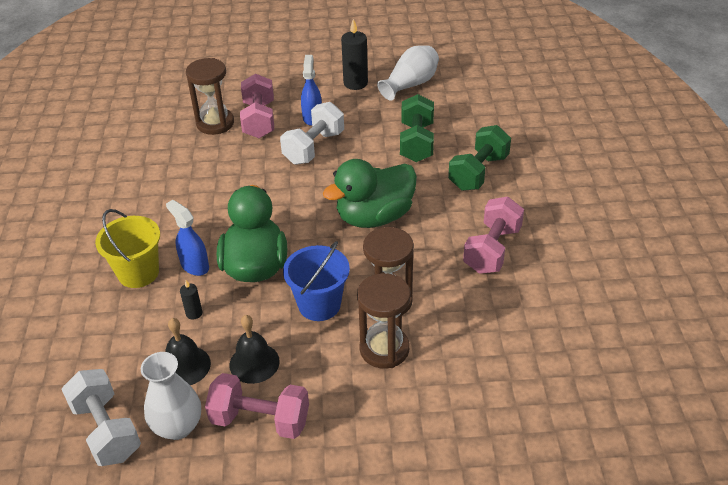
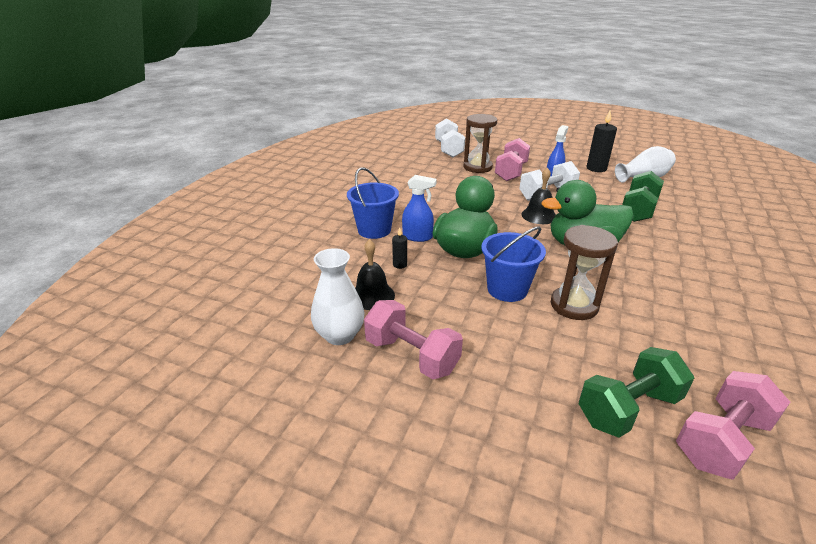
camera: 25 degrees right, 10 degrees down
white dumbbell [61,369,141,466] -> white dumbbell moved to [435,118,465,157]
yellow bucket [95,209,160,288] -> blue bucket [347,168,399,239]
blue spray bottle [166,200,209,276] -> blue spray bottle turned 120 degrees clockwise [402,175,437,242]
black bell [229,315,280,384] -> black bell moved to [521,167,556,224]
brown hourglass [357,273,411,369] -> none
green dumbbell [448,125,511,191] -> green dumbbell moved to [579,347,694,438]
pink dumbbell [463,197,524,274] -> pink dumbbell moved to [676,371,790,480]

